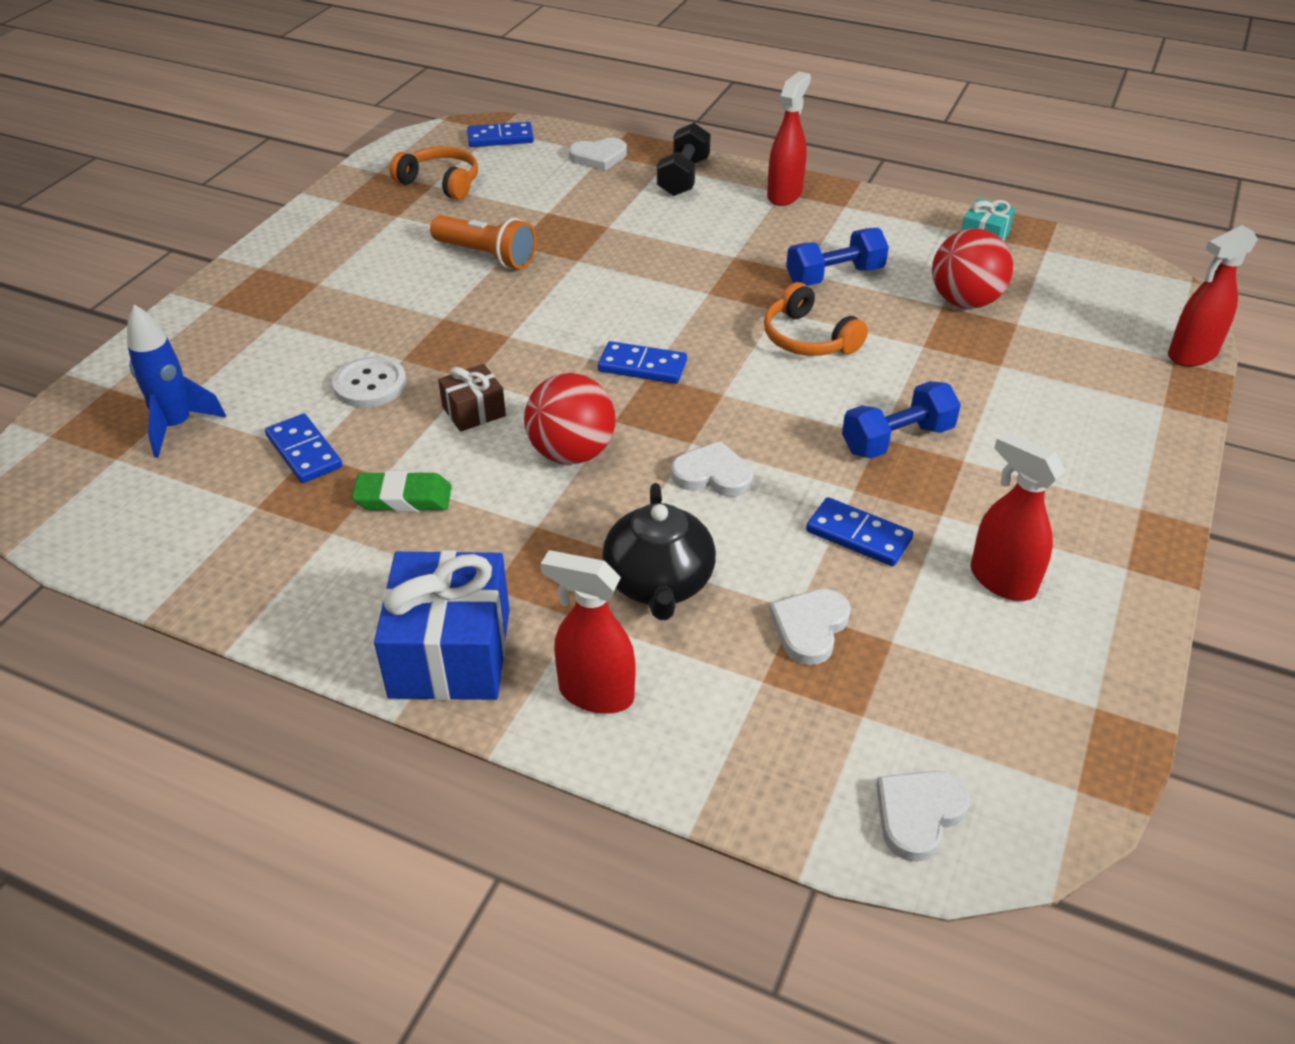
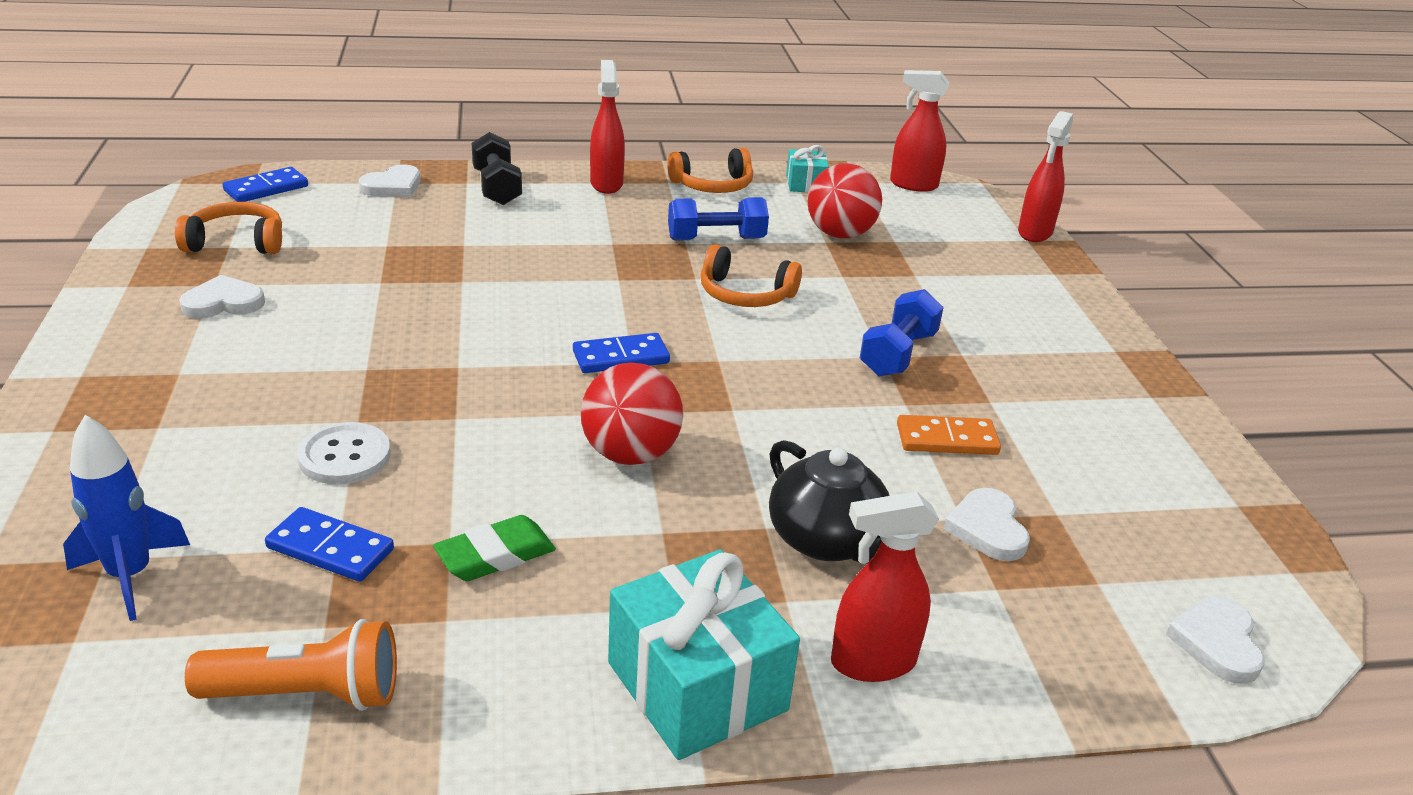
camera: 35 degrees left, 10 degrees down
blue gift [374,550,510,700] -> turquoise gift [608,549,800,760]
orange flashlight [430,215,536,269] -> orange flashlight moved to [185,619,397,711]
brown gift [438,364,506,432] -> none
white heart [671,441,753,497] -> white heart moved to [179,275,265,318]
blue dumbbell [786,228,889,286] -> blue dumbbell turned 45 degrees clockwise [668,197,769,241]
blue domino [806,497,913,566] -> orange domino [897,415,1001,455]
red spray bottle [970,431,1066,601] -> red spray bottle moved to [890,70,949,192]
none -> orange headphones [667,148,753,193]

